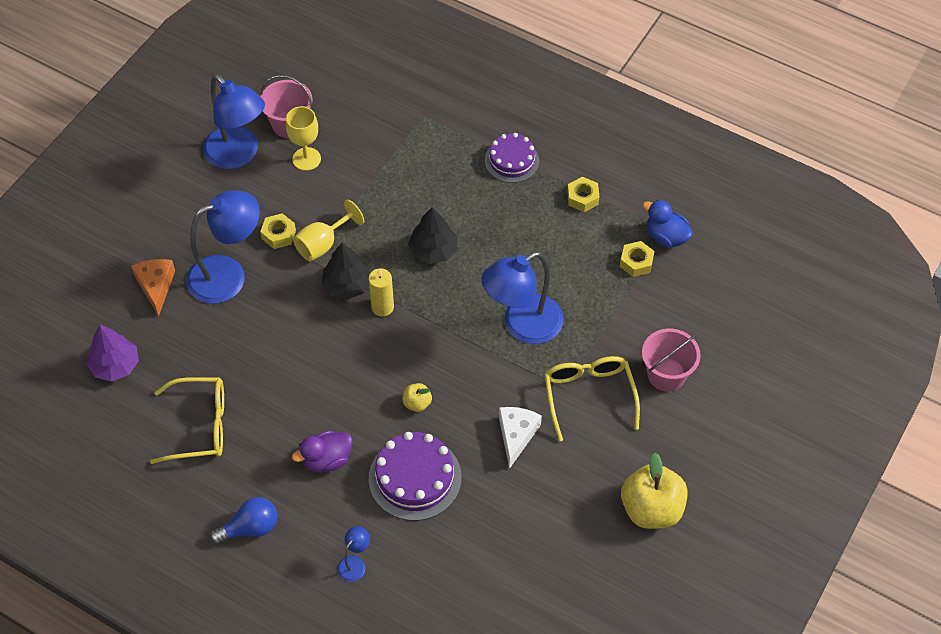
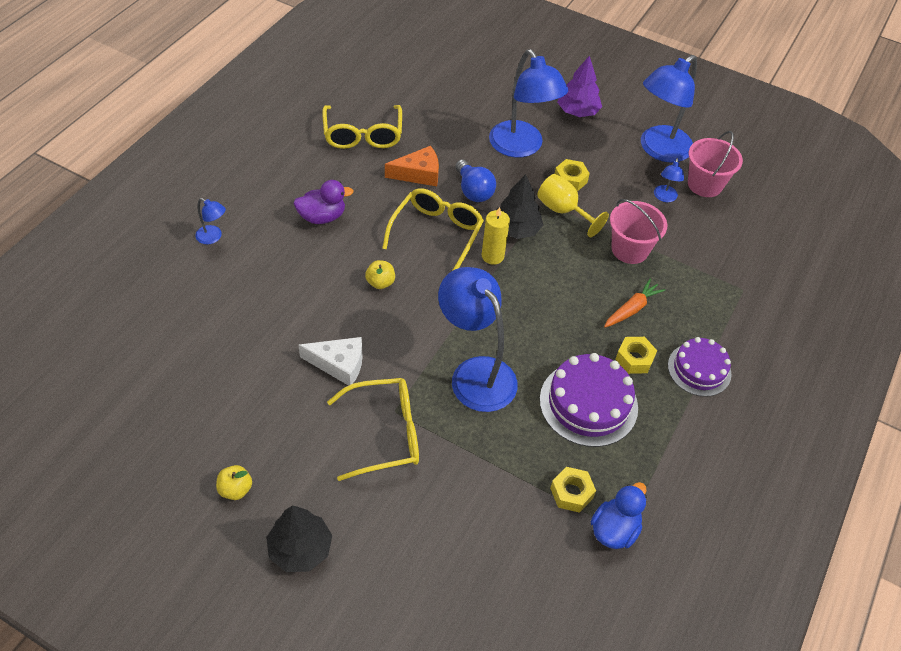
camera: 85 degrees right, 5 degrees down
purple tree [86,325,139,382] -> purple tree moved to [557,55,602,117]
orange cheese [131,259,175,316] -> orange cheese moved to [385,146,439,186]
blue light bulb [210,497,277,545] -> blue light bulb moved to [455,160,496,202]
yellow goblet [286,106,321,171] -> blue lamp [654,158,684,202]
purple duck [292,431,353,473] -> purple duck turned 105 degrees clockwise [293,180,353,224]
purple cake [369,432,462,521] -> purple cake moved to [540,353,638,447]
black tree [408,207,457,264] -> black tree moved to [266,506,332,572]
yellow nut [567,177,599,212] -> yellow nut moved to [615,337,657,374]
yellow apple [621,453,688,529] -> yellow apple [216,465,252,500], size x0.47
pink bucket [642,329,701,391] -> pink bucket moved to [610,199,667,264]
none -> yellow glasses [382,188,484,271]
none -> orange carrot [604,279,665,328]

